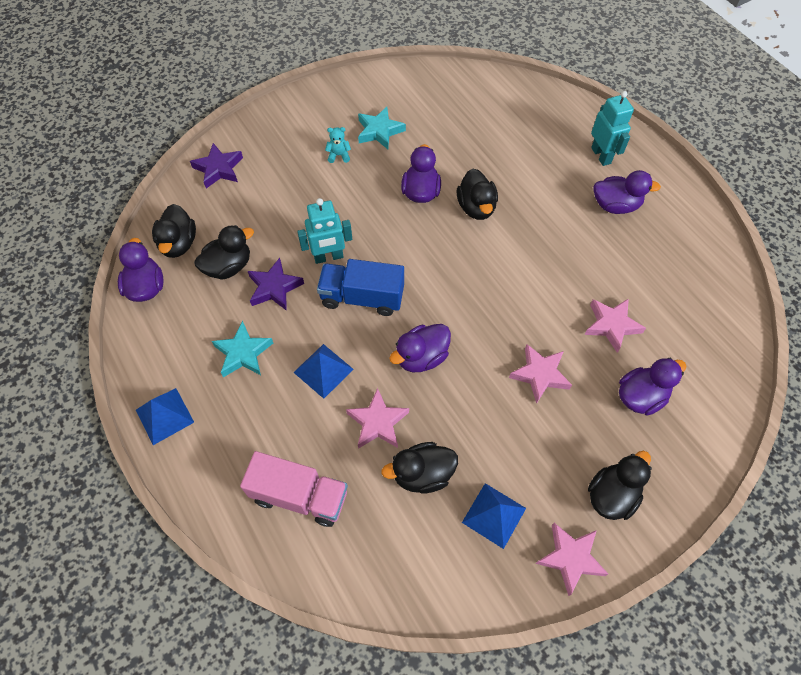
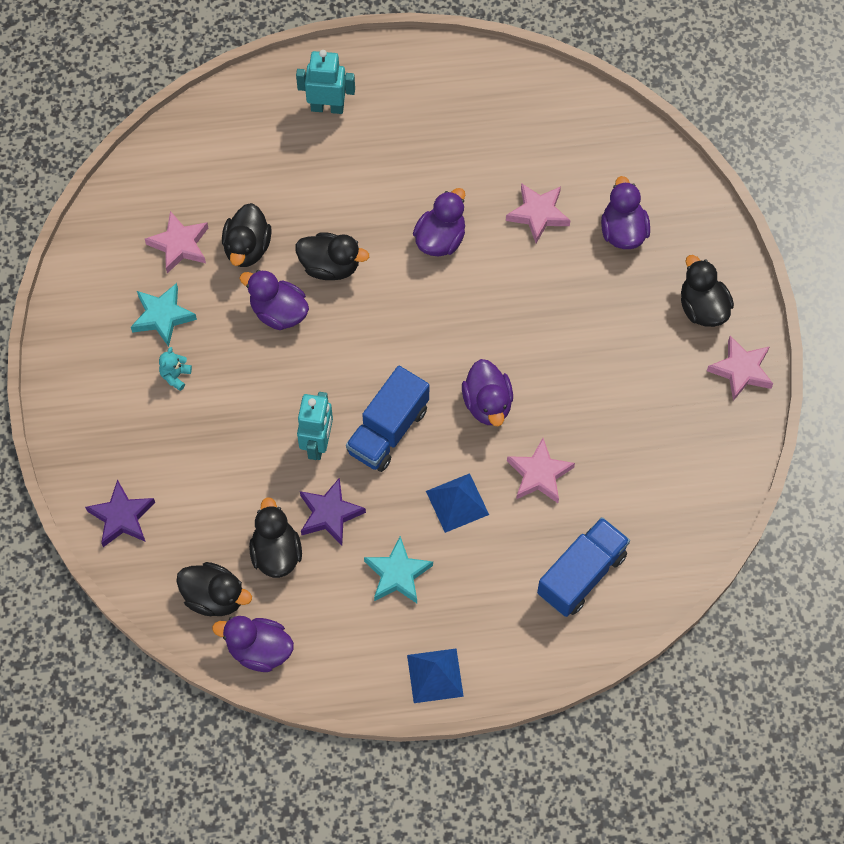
camera: 65 degrees left, 5 degrees up
pink truck [240,451,348,527] -> blue truck [537,517,630,617]
black duck [381,442,458,493] -> black duck moved to [222,203,272,267]
blue pyramid [462,483,526,549] -> none
pink star [509,344,572,404] -> pink star moved to [145,211,208,274]
purple duck [594,170,661,214] -> purple duck moved to [413,188,465,257]

